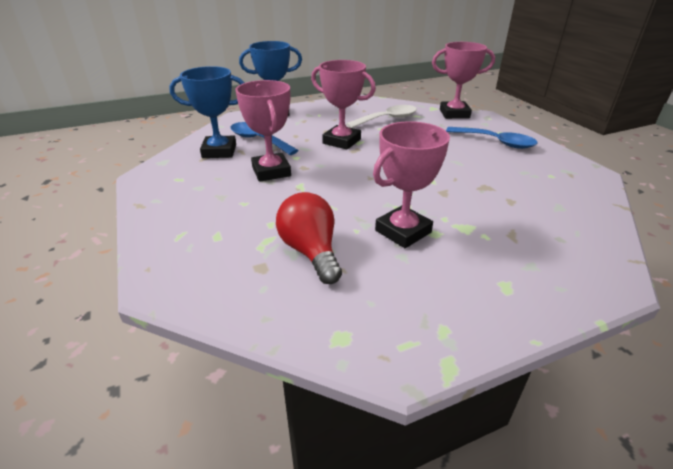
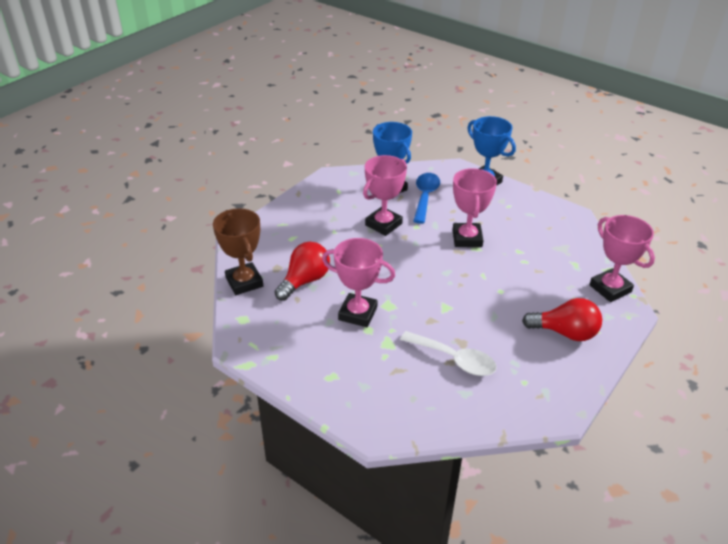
camera: 60 degrees right, 5 degrees up
white spoon [346,105,417,128] -> white spoon moved to [400,331,497,376]
blue spoon [446,127,538,149] -> red light bulb [522,298,602,341]
none -> brown trophy [213,208,263,295]

